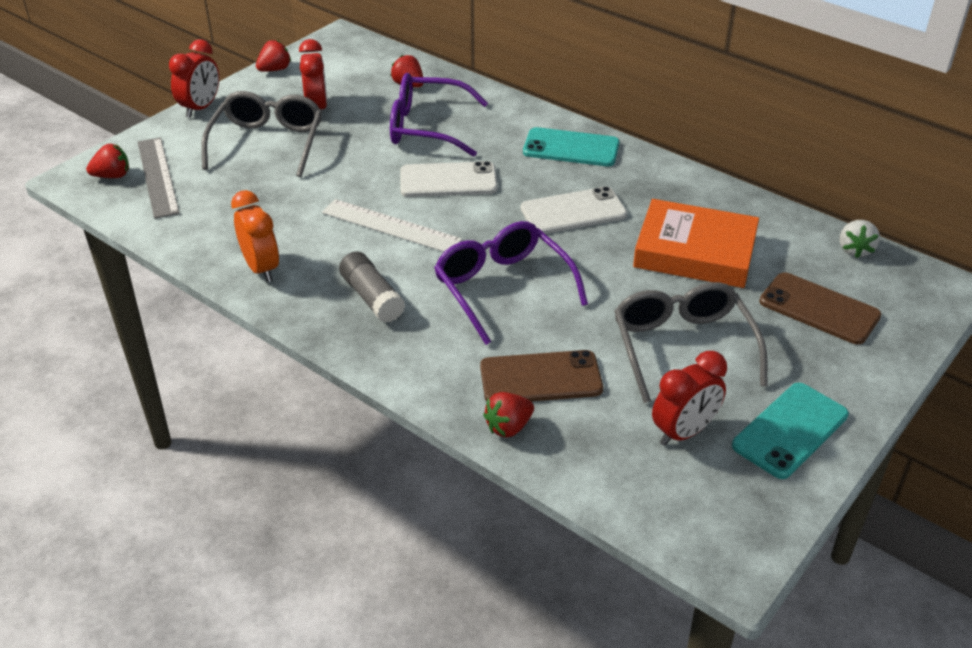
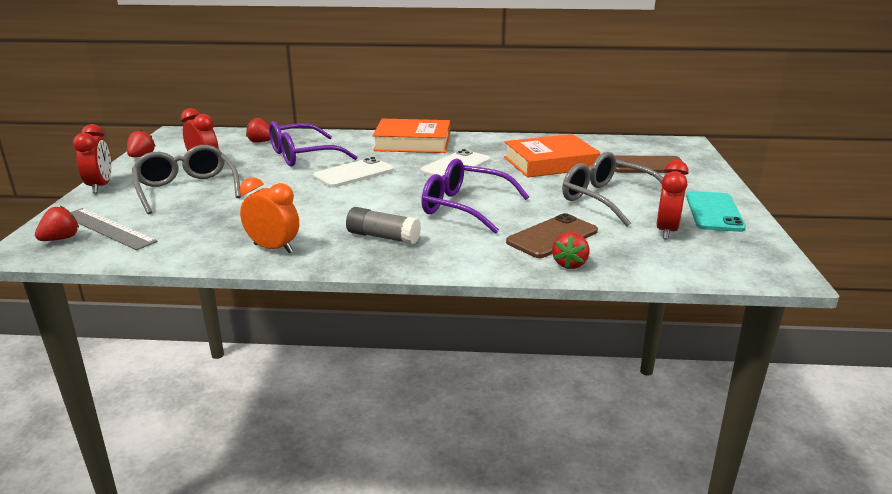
camera: 35 degrees left, 15 degrees down
white ruler [322,199,462,252] -> none
turquoise phone [523,127,620,166] -> orange book [372,119,450,153]
white strawberry [840,220,880,258] -> none

